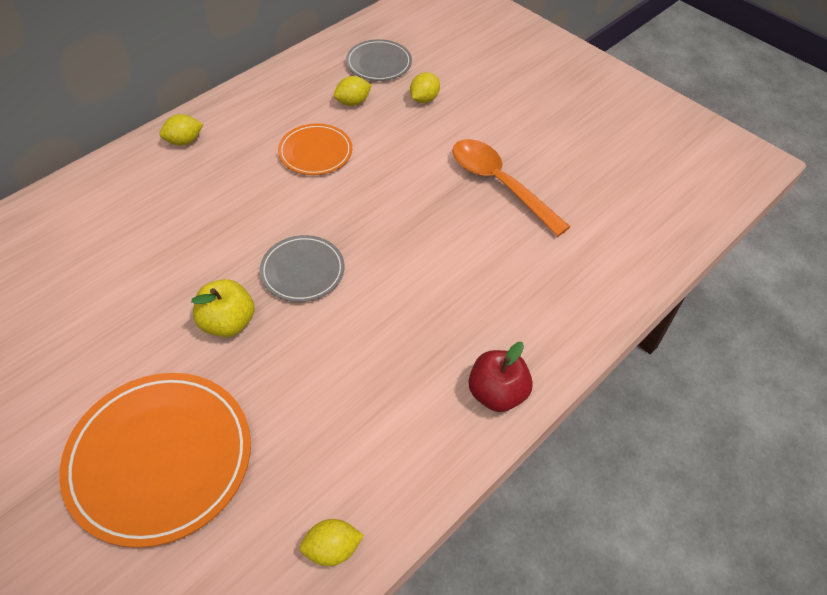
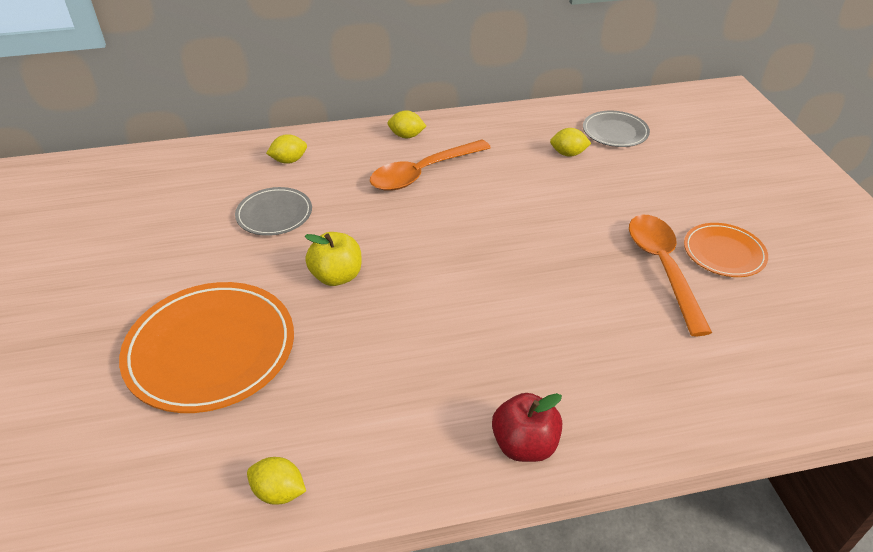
camera: 35 degrees right, 10 degrees down
grey plate [260,235,345,302] -> grey plate moved to [235,187,312,236]
orange plate [278,123,352,175] -> orange plate moved to [684,223,768,277]
yellow lemon [410,72,440,103] -> yellow lemon moved to [266,134,307,164]
none -> orange spoon [370,140,491,191]

